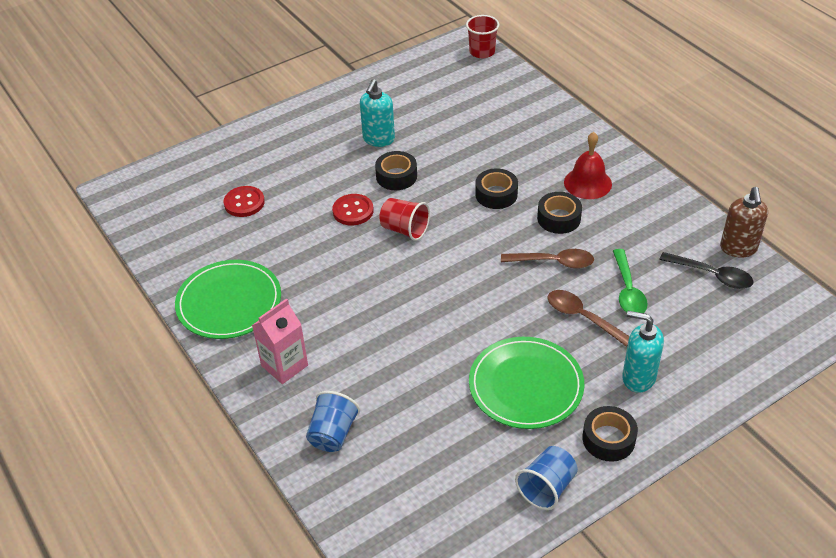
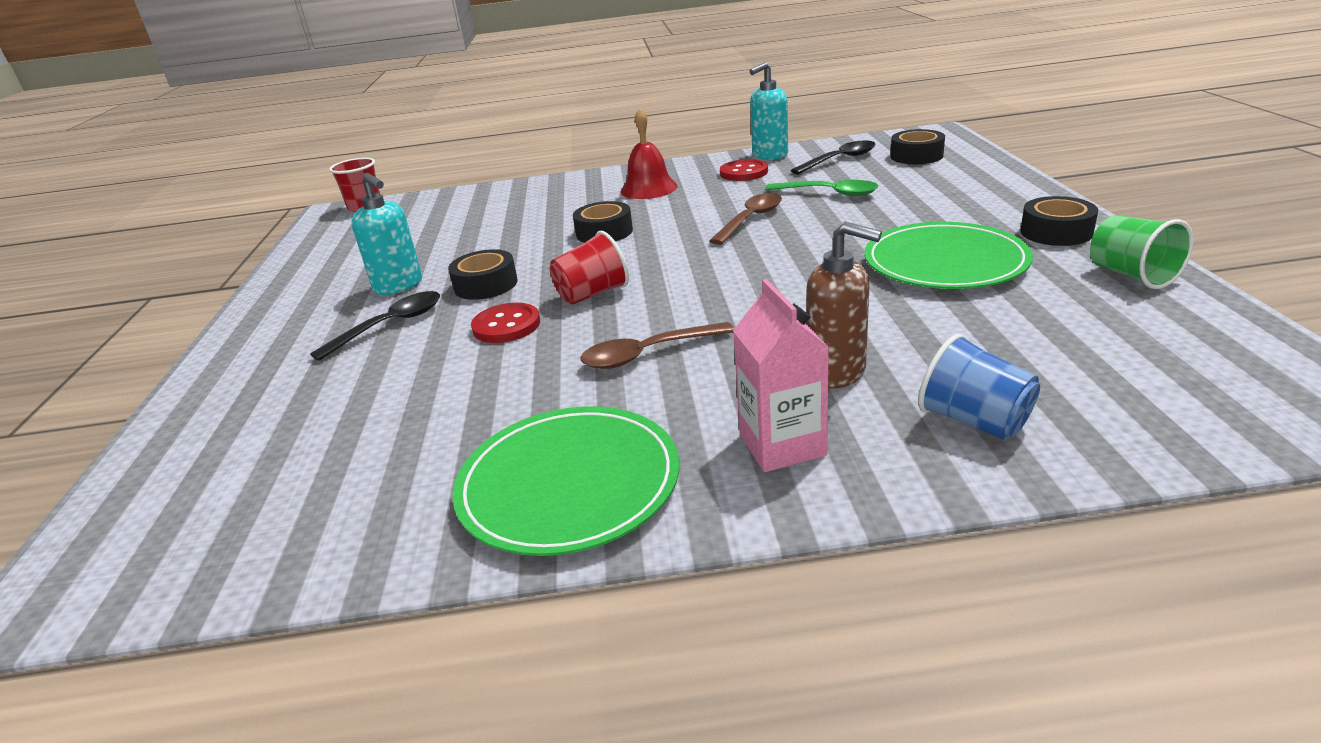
camera: 60 degrees left, 15 degrees down
red button [223,186,265,217] -> red button moved to [720,159,768,181]
blue cup [515,446,578,510] -> green cup [1090,215,1193,289]
black tape [537,192,582,234] -> black tape moved to [890,129,945,164]
brown spoon [548,290,630,347] -> brown spoon moved to [580,322,734,369]
turquoise soap dispenser [622,311,664,393] -> turquoise soap dispenser moved to [750,62,788,160]
brown soap dispenser [720,187,768,258] -> brown soap dispenser moved to [806,222,882,388]
none -> black spoon [310,291,440,361]

